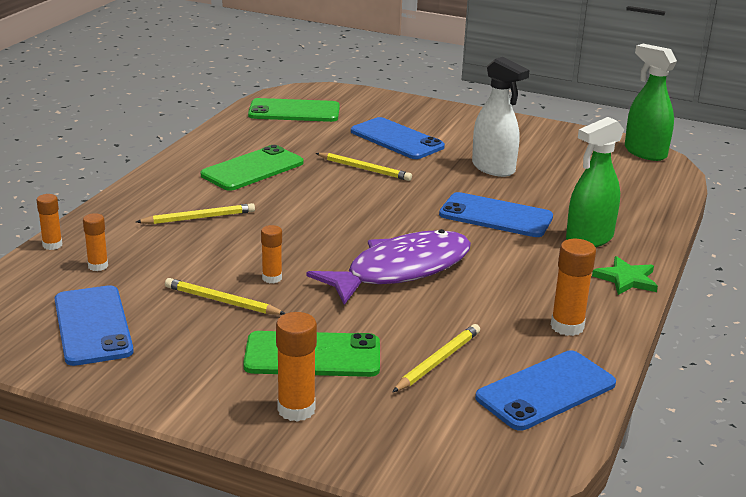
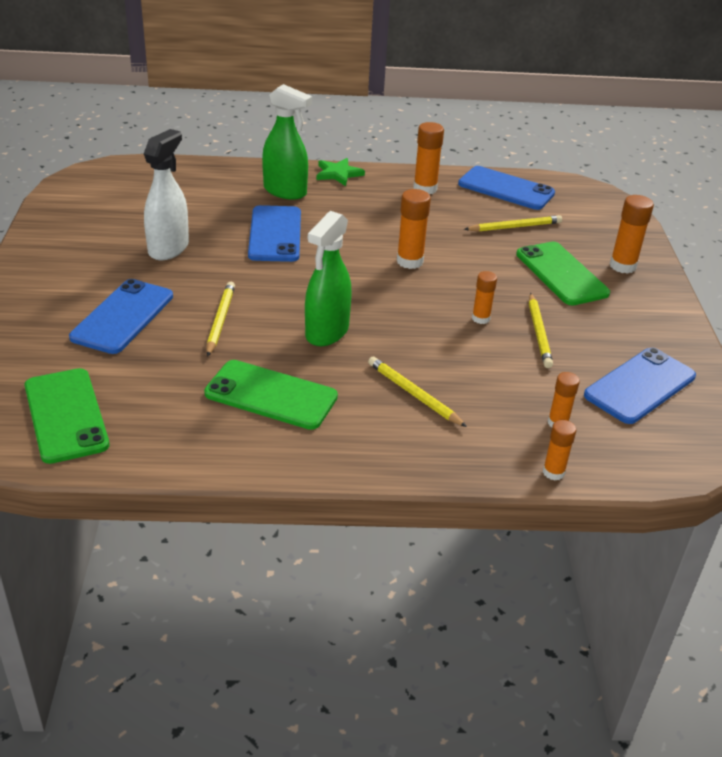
camera: 115 degrees left, 10 degrees up
purple fish [306,229,471,305] -> orange glue stick [397,189,431,269]
yellow pencil [393,324,480,392] -> yellow pencil turned 150 degrees clockwise [464,215,562,232]
green spray bottle [625,44,677,161] -> green spray bottle moved to [305,211,352,346]

